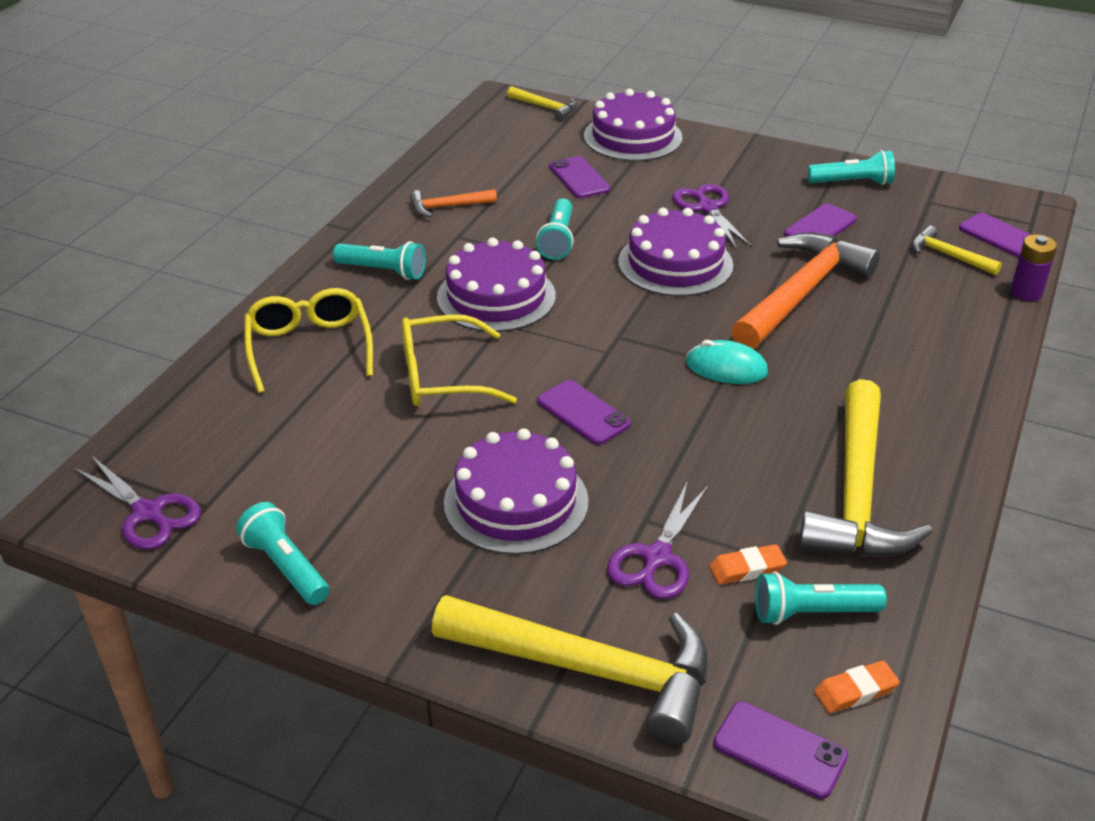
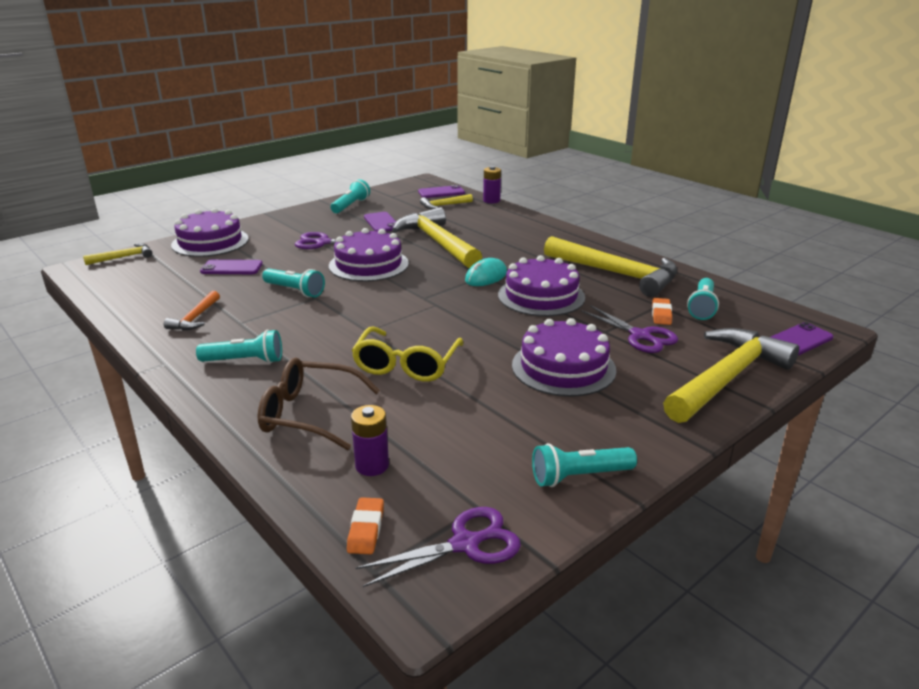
camera: 65 degrees left, 10 degrees down
yellow glasses [244,288,373,393] -> brown glasses [258,358,380,450]
turquoise flashlight [333,241,426,280] -> turquoise flashlight turned 45 degrees clockwise [196,330,282,363]
purple cake [437,237,556,332] -> purple cake moved to [498,255,585,316]
purple phone [537,380,631,445] -> none
orange hammer [731,233,880,349] -> yellow hammer [392,207,482,268]
orange eraser [814,660,900,713] -> orange eraser moved to [347,497,384,554]
none -> purple battery [351,405,389,476]

